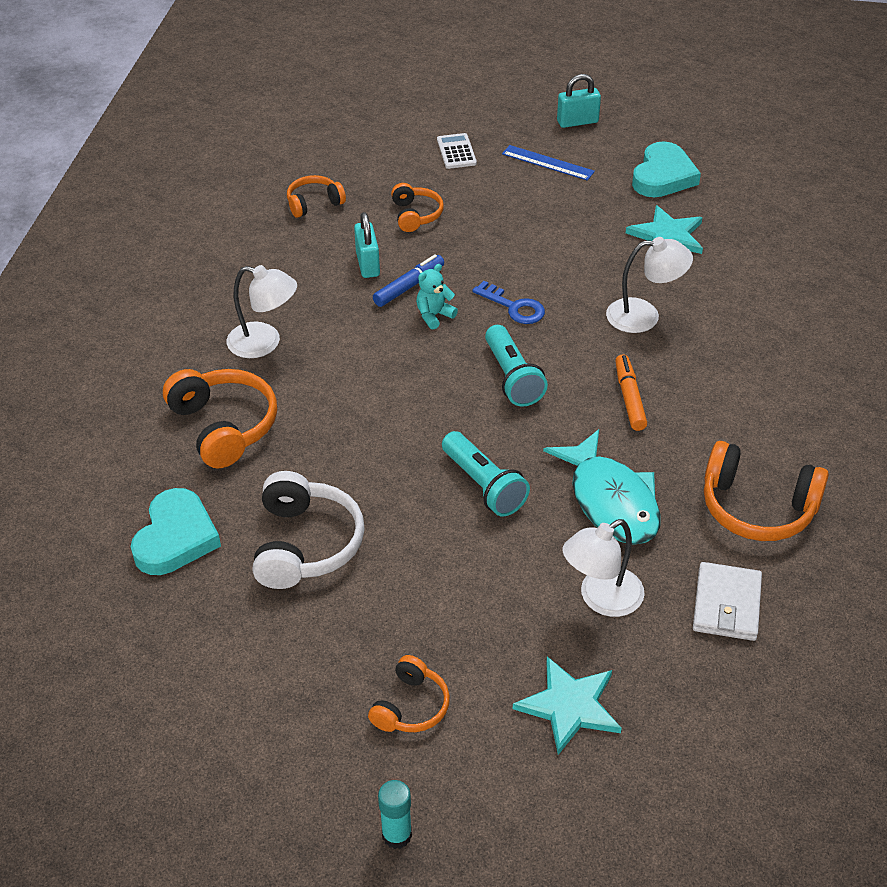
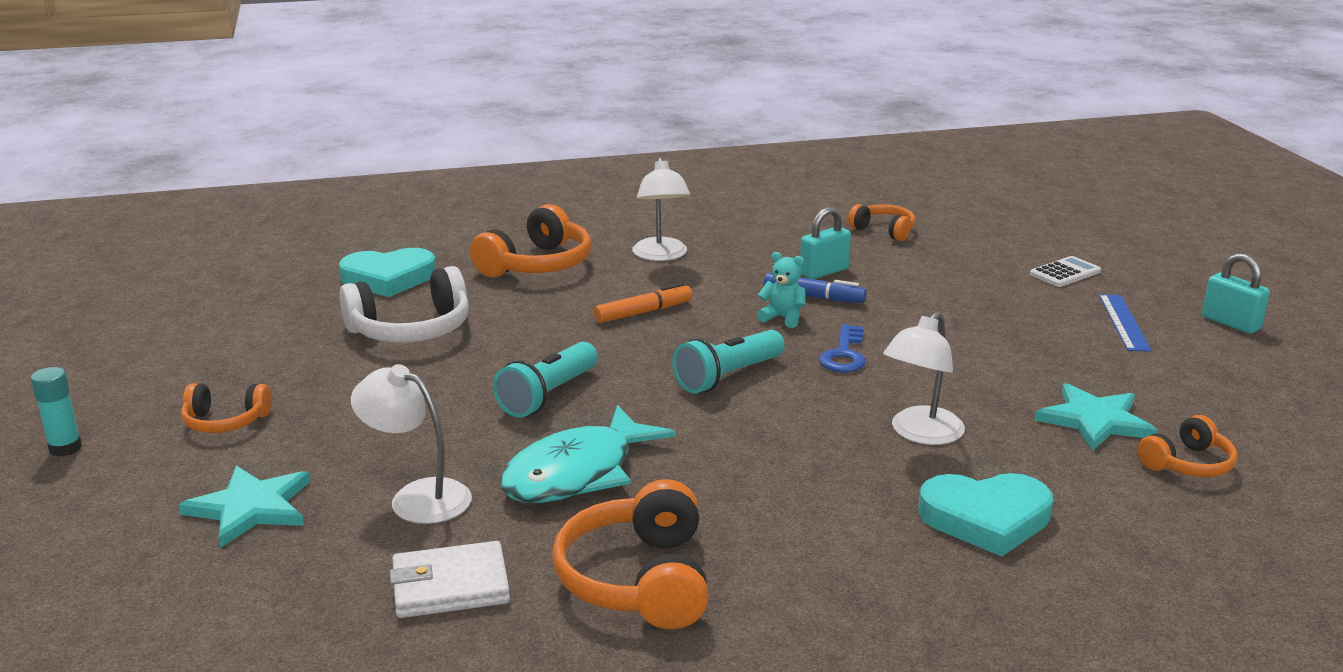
camera: 65 degrees right, 20 degrees down
orange headphones [391,183,444,232] -> orange headphones moved to [1137,415,1237,477]
white lamp [606,237,693,333] -> white lamp turned 60 degrees clockwise [883,311,965,445]
orange marker [615,354,647,431] -> orange marker moved to [594,283,692,323]
turquoise heart [632,141,701,197] -> turquoise heart moved to [919,473,1053,556]

